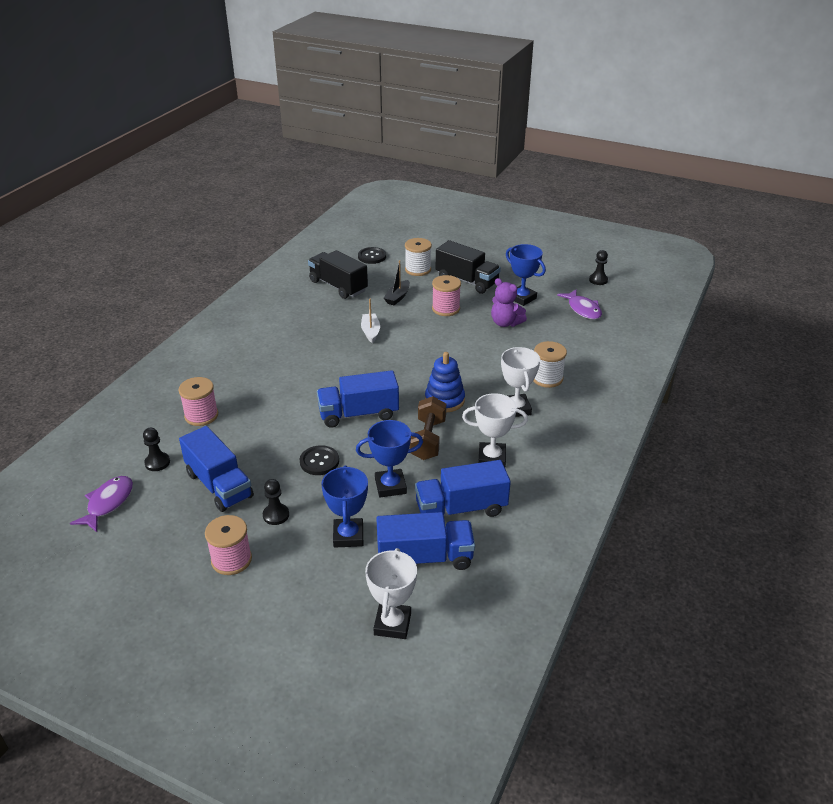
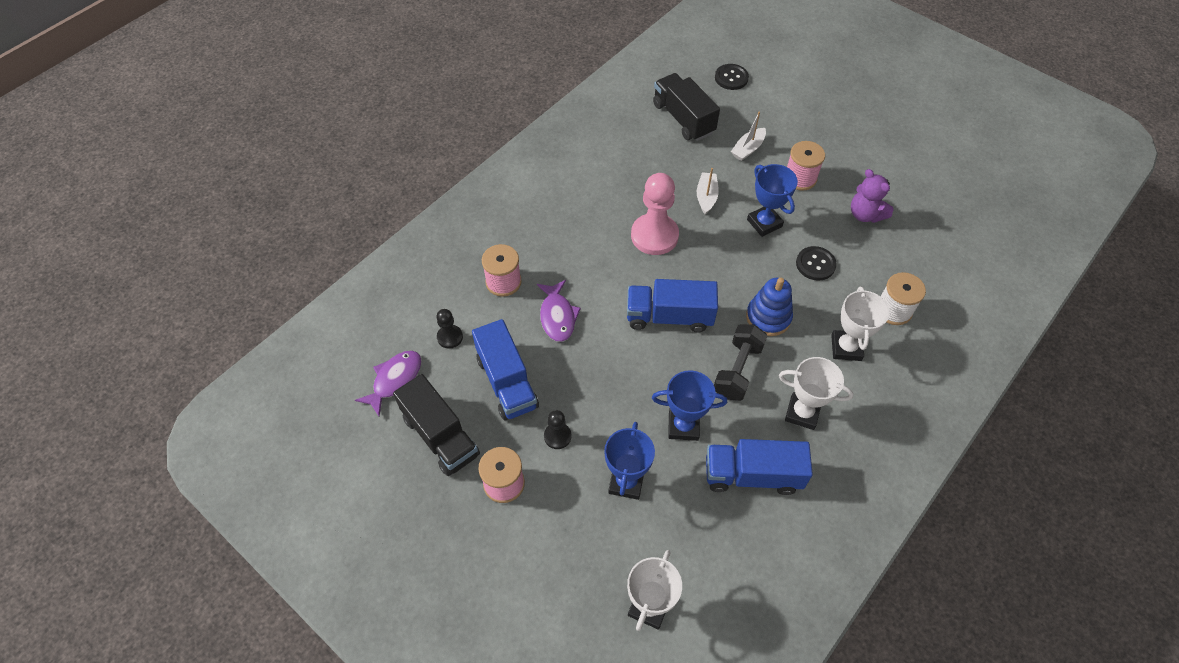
camera: 15 degrees right, 20 degrees up
black button [300,445,339,475] -> black button moved to [796,246,837,281]
blue truck [376,512,475,570] -> none
black boat [384,260,410,305] -> white boat [731,112,766,161]
white spool [405,238,432,276] -> none
brown dumbbell [410,396,446,460] -> black dumbbell [714,324,767,401]
black truck [436,240,501,294] -> black truck moved to [393,374,480,476]
blue trophy [506,244,546,306] -> blue trophy moved to [747,164,798,237]
purple fish [557,289,602,319] -> purple fish moved to [537,280,581,342]
black pawn [589,250,608,285] -> none
none -> pink pawn [631,173,679,255]

